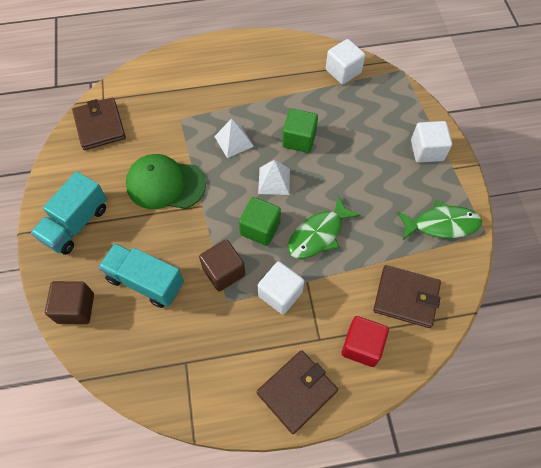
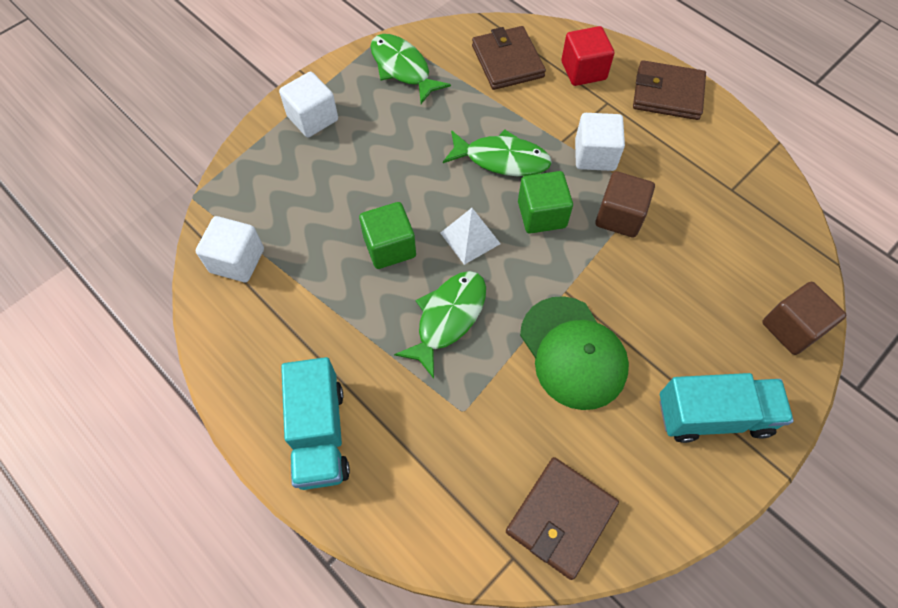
camera: 125 degrees left, 0 degrees up
turquoise truck [98,243,184,308] -> turquoise truck moved to [281,357,350,490]
white pyramid [214,118,254,158] -> green fish [394,271,486,379]

